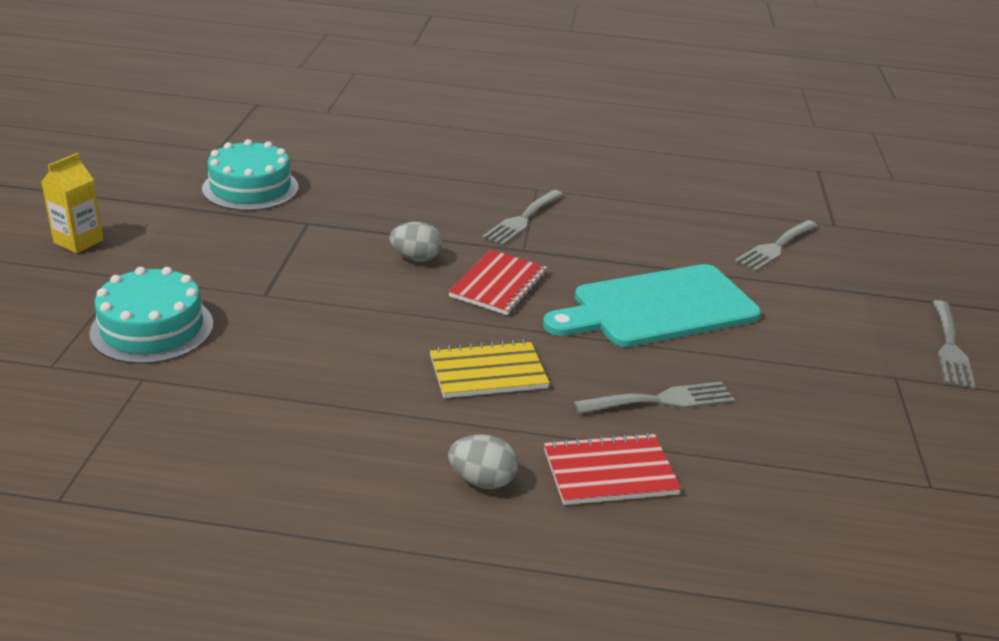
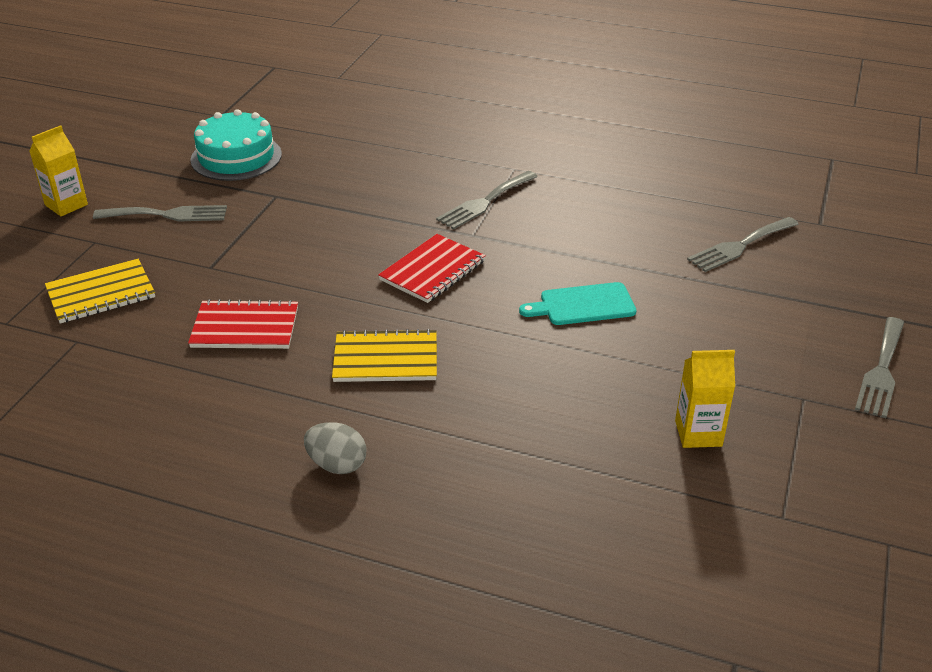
camera: 15 degrees right, 5 degrees up
turquoise cake [89,267,213,364] -> yellow notebook [45,259,155,324]
grey egg [390,222,442,262] -> none
turquoise cutting board [543,264,761,347] -> turquoise cutting board [519,282,636,325], size x0.52
red notebook [544,433,681,505] -> red notebook moved to [188,299,298,349]
grey fork [573,381,735,414] -> grey fork moved to [93,205,227,222]
none -> yellow carton [675,350,735,448]

